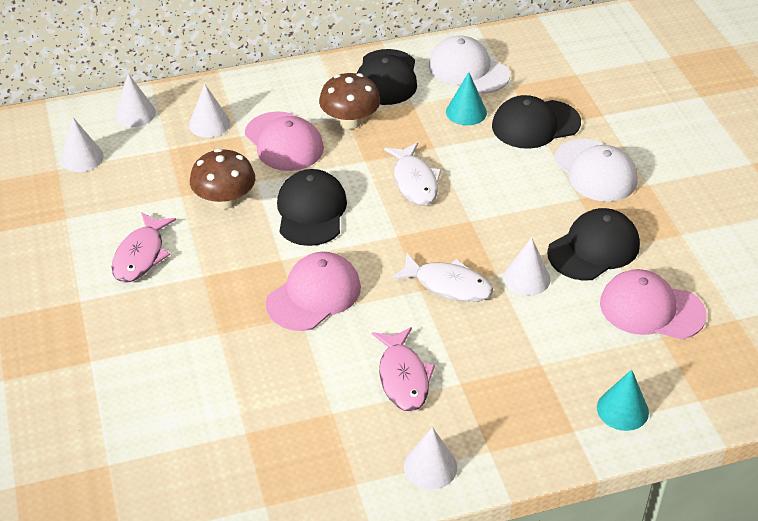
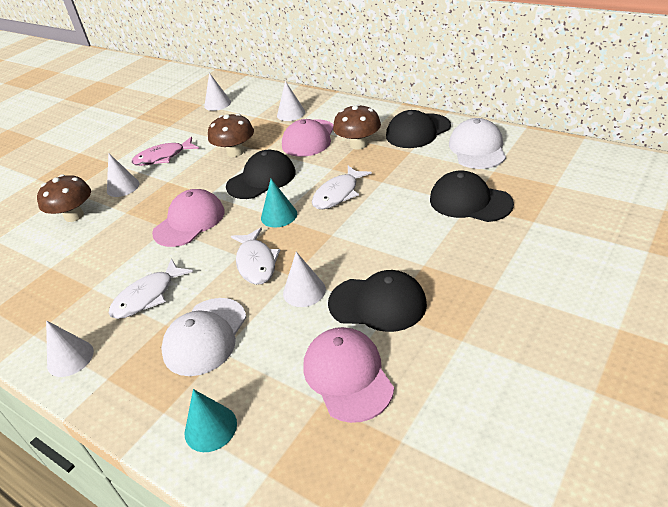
camera: 55 degrees right, 5 degrees down
white cone [115,73,156,127] -> white cone moved to [107,153,139,197]
pink cap [266,252,361,331] -> pink cap turned 60 degrees counterclockwise [152,189,225,247]
pink fish [372,327,435,411] -> white fish [109,258,193,319]
turquoise cone [446,72,487,125] -> turquoise cone moved to [261,179,297,227]
white cap [554,139,638,202] -> white cap moved to [161,298,247,376]
none -> brown mushroom [37,174,91,222]

